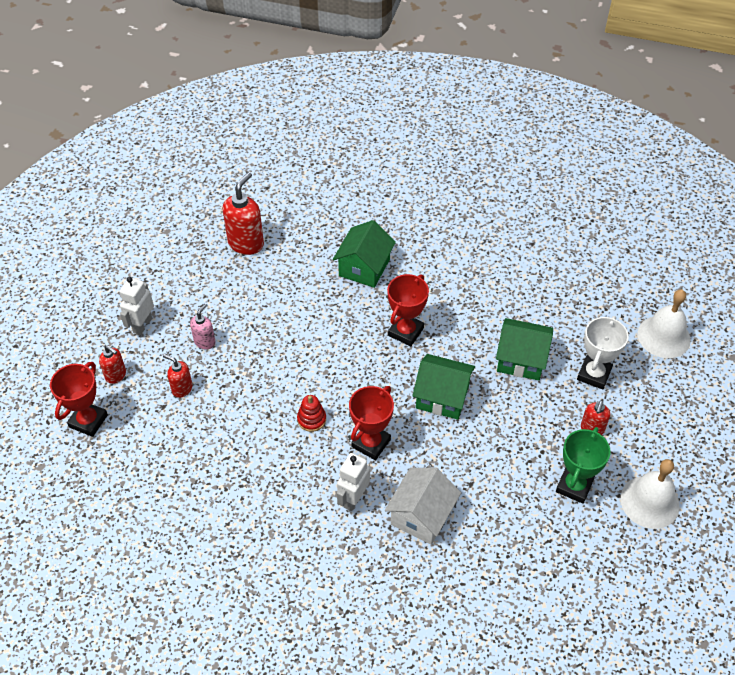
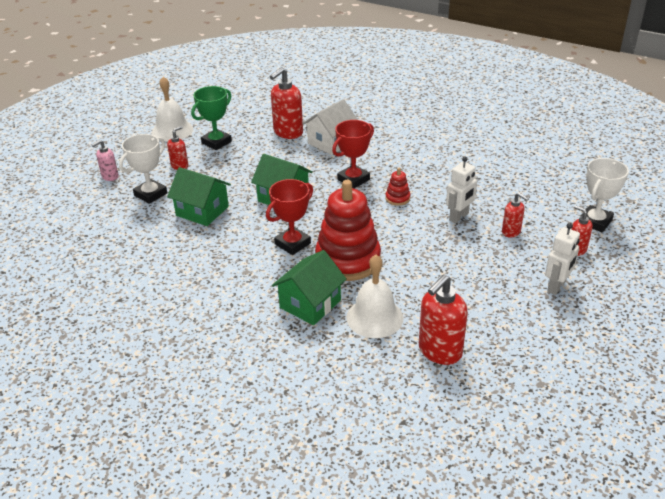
camera: 165 degrees left, 15 degrees down
red trophy [50,362,108,437] -> white trophy [581,158,629,232]
pink soap dispenser [190,303,215,350] -> pink soap dispenser moved to [92,140,119,181]
white robot [337,453,370,511] -> white robot moved to [446,156,478,223]
white bell [638,289,691,358] -> white bell moved to [346,255,403,338]
none -> red soap dispenser [270,67,303,139]
none -> red stacking toy [315,180,381,281]

